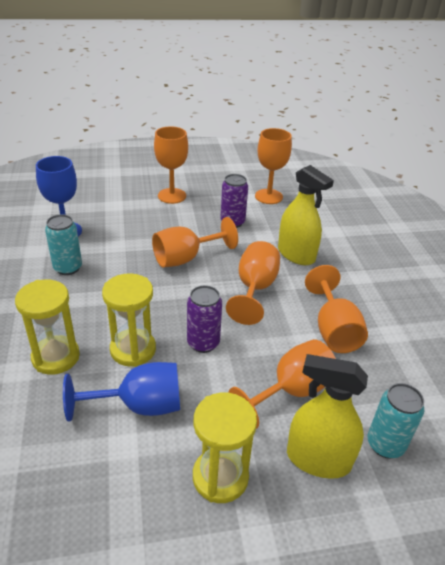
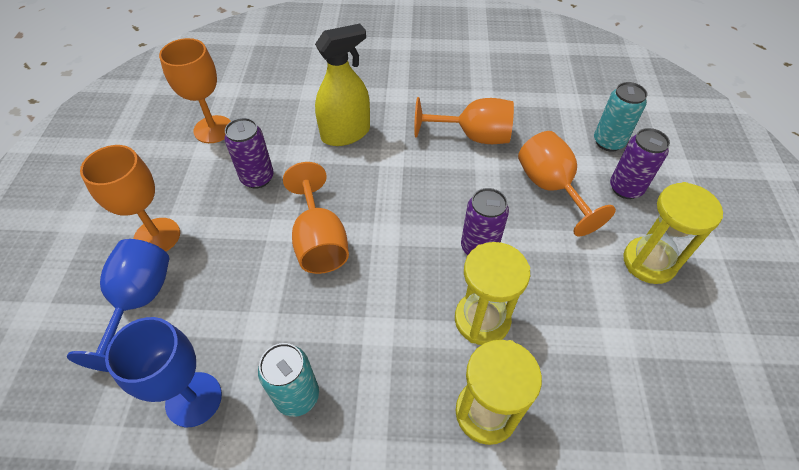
camera: 75 degrees left, 15 degrees up
blue goblet [63,362,180,422] -> blue goblet moved to [67,239,170,372]
orange goblet [226,241,280,325] -> none
yellow spray bottle [287,354,368,479] -> purple can [610,128,670,199]

